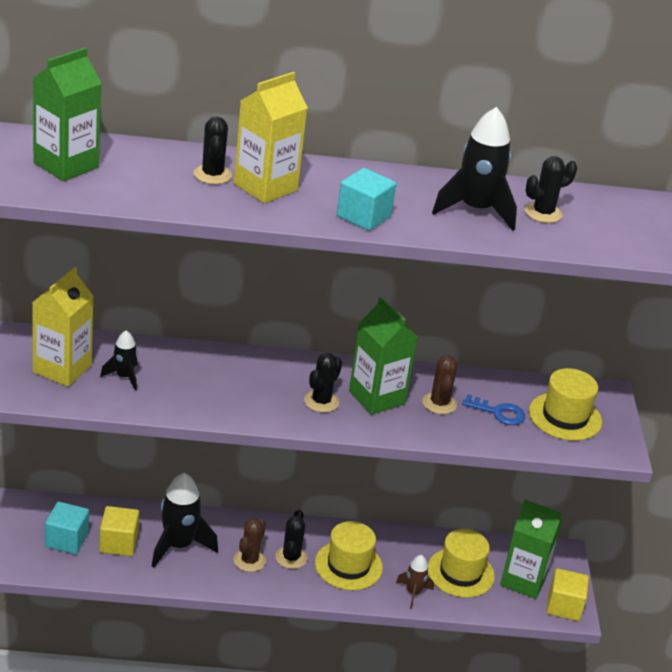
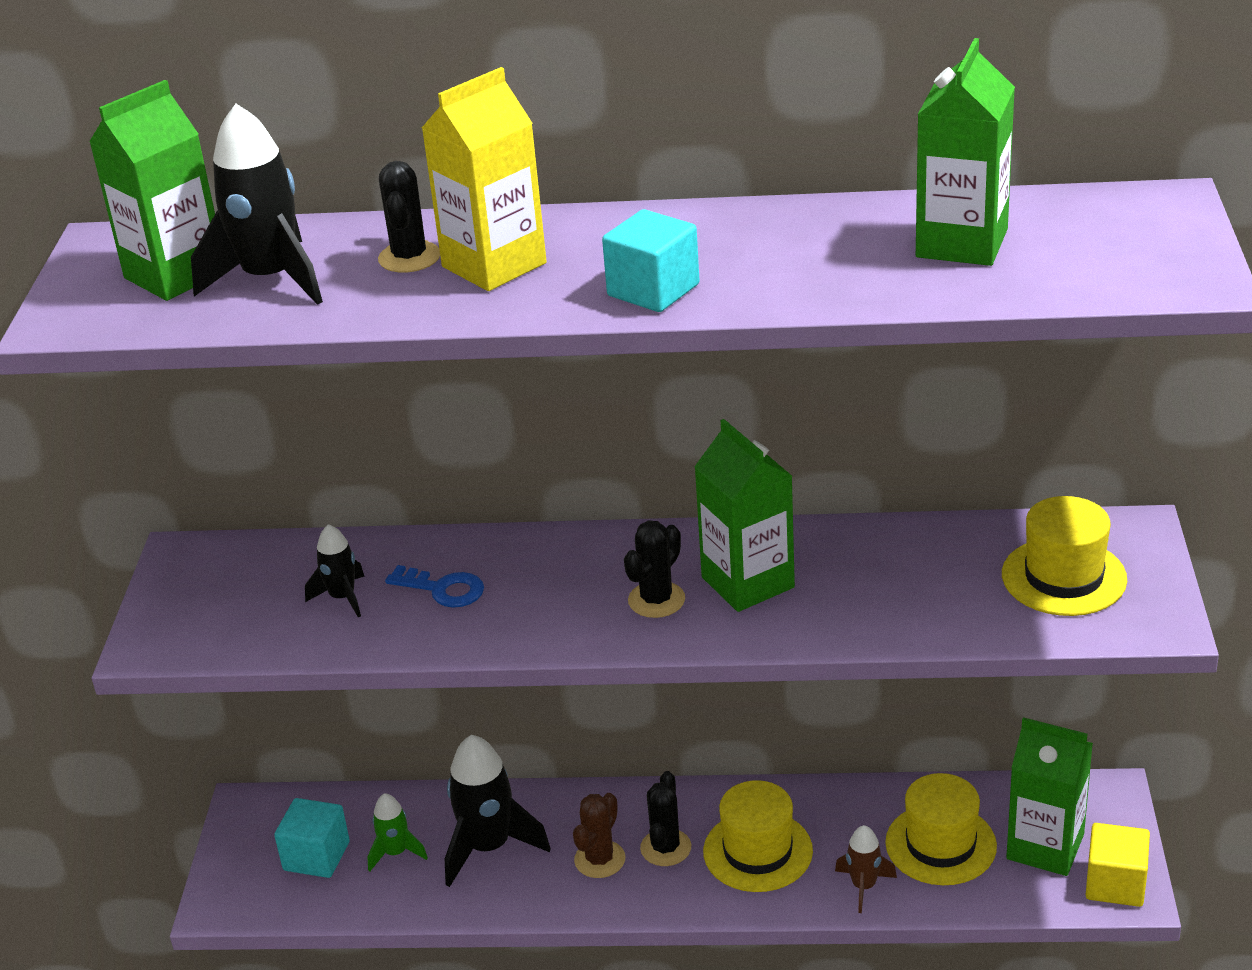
camera: 10 degrees right, 0 degrees up
yellow carton [32,267,94,387] -> none
yellow cube [99,506,139,556] -> green rocket [367,793,428,872]
brown cactus [422,355,458,414] -> none
black rocket [432,107,517,231] -> black rocket moved to [191,104,323,305]
blue key [462,394,525,425] -> blue key moved to [385,565,484,608]
black cactus [525,156,577,223] -> green carton [916,38,1015,266]

